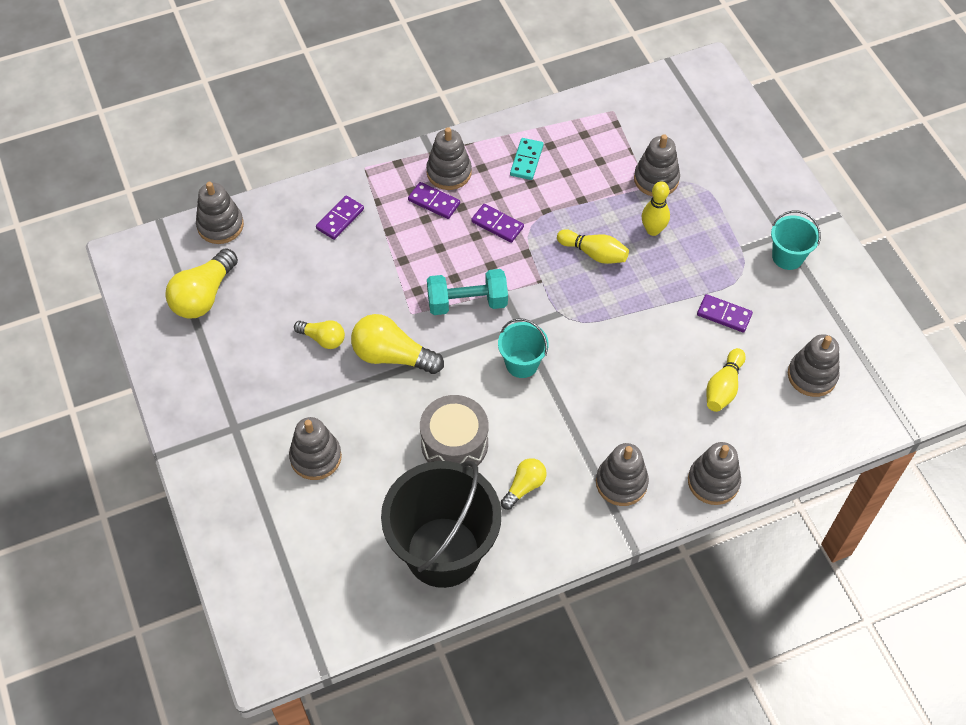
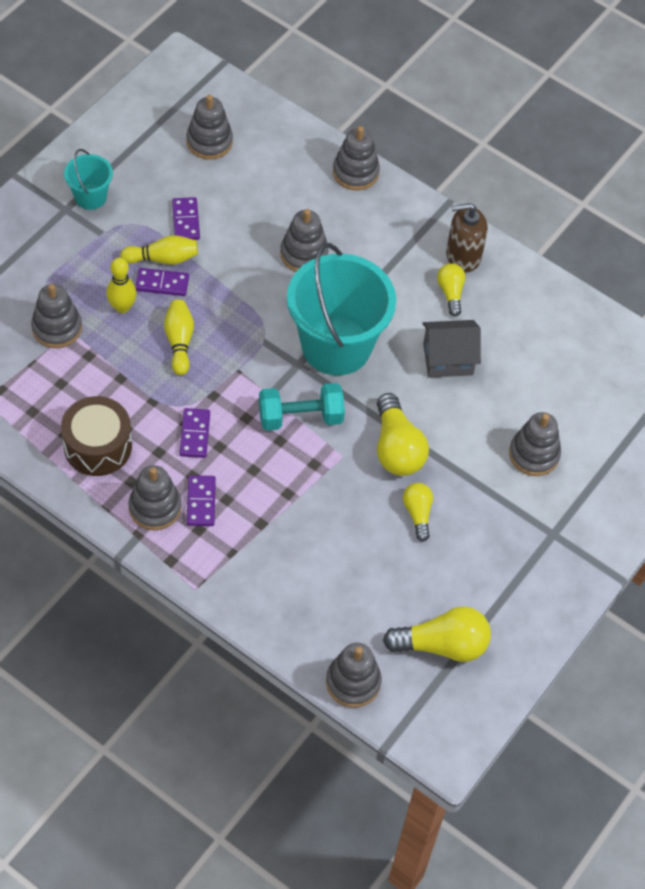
camera: 125 degrees left, 0 degrees up
purple domino [316,195,364,240] -> purple domino moved to [135,268,189,296]
black bucket [381,460,502,588] -> none
grey drum [420,395,489,468] -> grey house [422,320,481,378]
turquoise dumbbell [427,269,508,315] -> turquoise dumbbell turned 60 degrees counterclockwise [259,383,345,431]
turquoise bucket [498,318,549,378] -> turquoise bucket [287,243,396,375], size x2.12
yellow light bulb [501,458,547,510] -> yellow light bulb turned 75 degrees clockwise [437,263,466,316]
turquoise domino [510,138,544,180] -> brown drum [61,396,132,476]
grey stacking toy [596,443,649,506] -> grey stacking toy moved to [280,209,329,272]
yellow bowling pin [706,348,746,412] -> yellow bowling pin moved to [120,235,198,265]
none -> brown soap dispenser [446,203,488,273]

